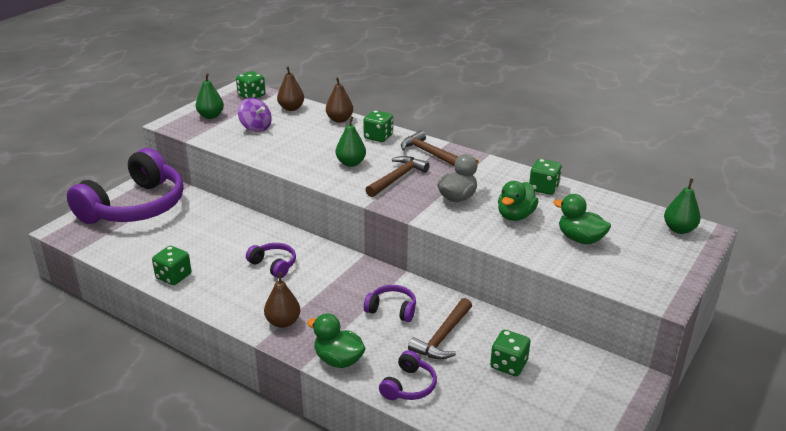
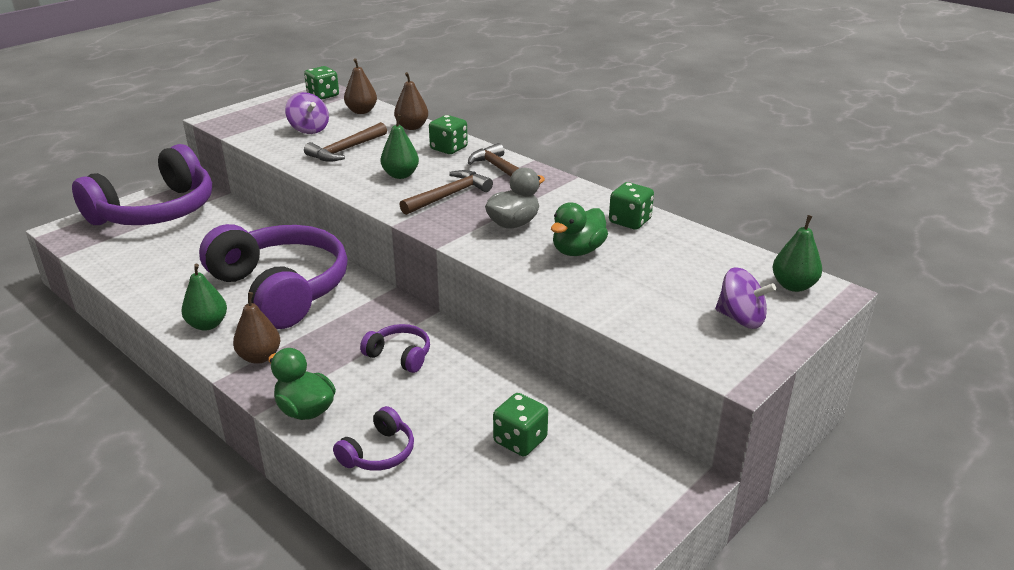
camera: 10 degrees right, 0 degrees up
green dice [152,246,191,285] -> none
green pear [196,73,224,119] -> green pear moved to [181,264,227,331]
purple headphones [246,243,296,278] -> purple headphones [199,224,348,329], size x2.44
brown hammer [408,298,472,360] -> brown hammer moved to [304,122,387,162]
green duck [553,194,611,244] -> none
none -> purple spinning top [715,267,776,329]

